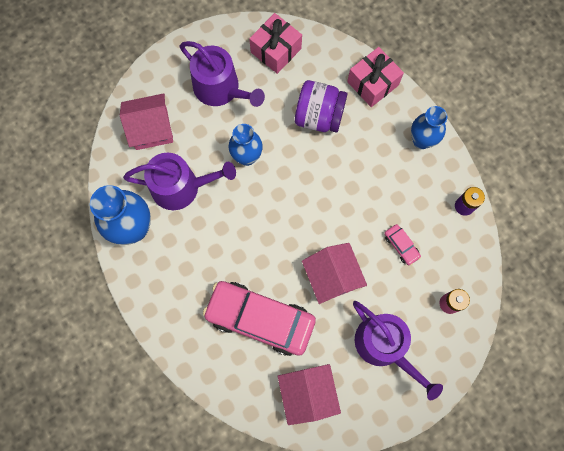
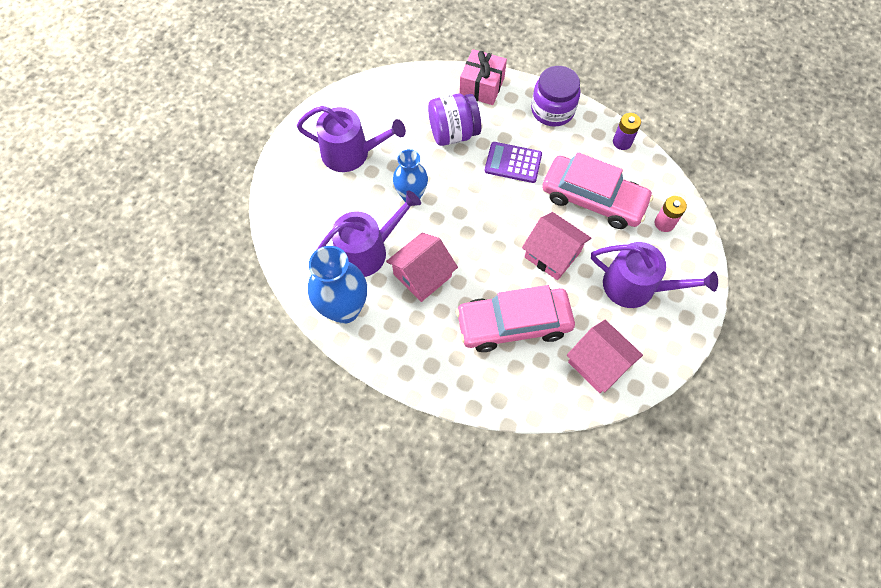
camera: 30 degrees left, 10 degrees down
pink house [120,93,173,150] -> pink house moved to [386,232,458,302]
pink gift [249,13,302,74] -> none
pink car [384,224,421,265] -> pink car [542,152,654,229], size x2.47
blue vase [411,106,447,149] -> purple jar [531,66,580,127]
none -> purple calculator [484,142,542,183]

